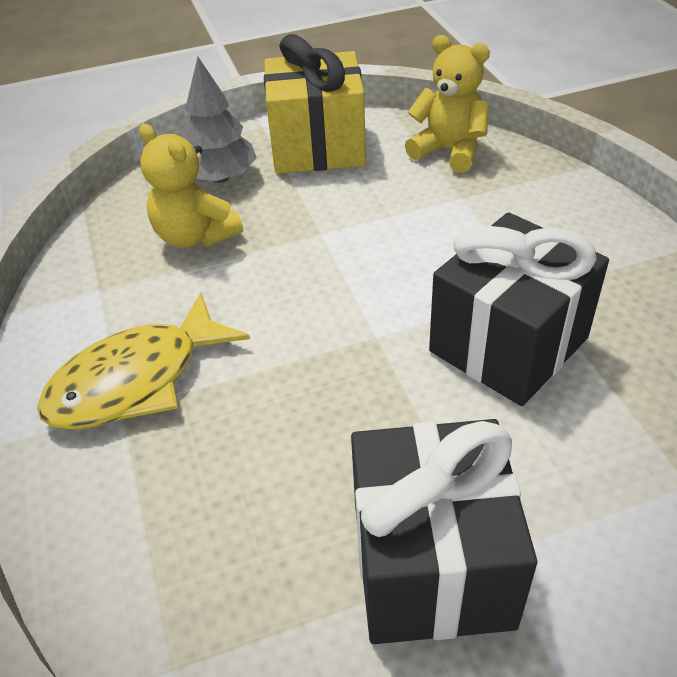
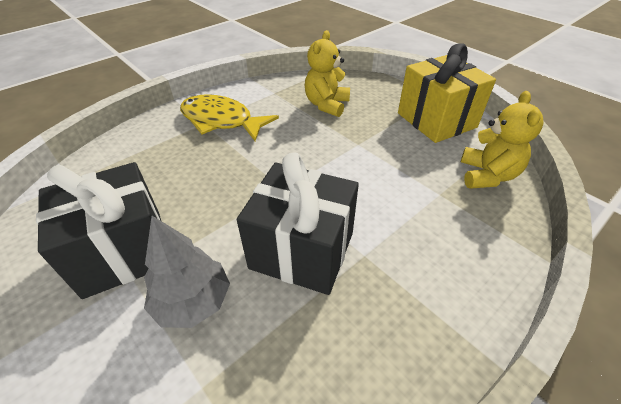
camera: 65 degrees right, 0 degrees up
grey tree [181,57,257,183] -> grey tree moved to [144,216,230,328]

